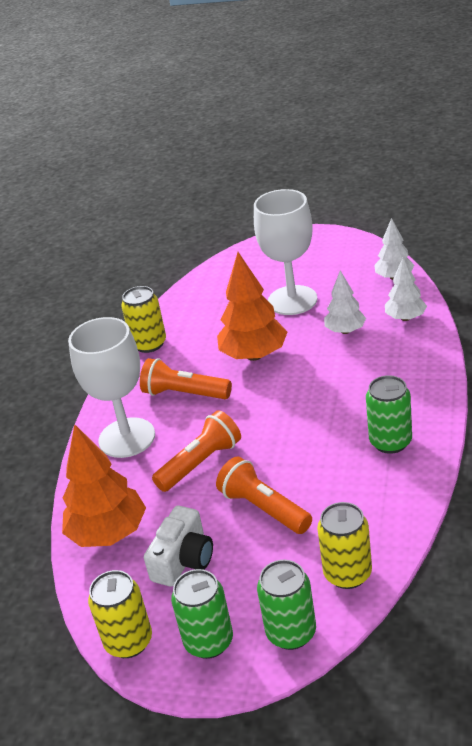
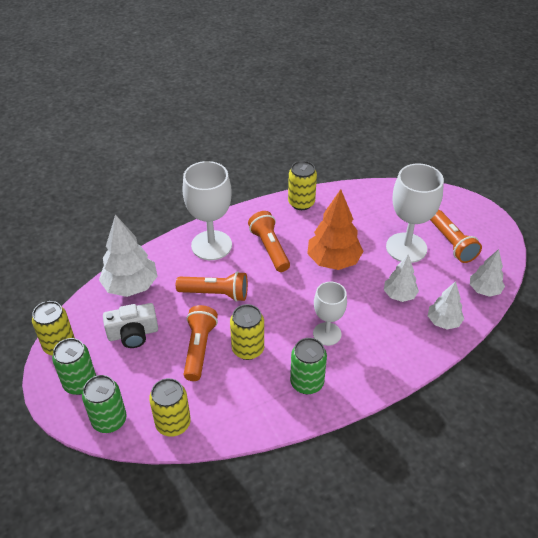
camera: 45 degrees right, 10 degrees up
orange tree [62,424,146,547] -> white tree [99,214,158,297]
none -> yellow can [230,304,264,360]
none -> white goblet [313,282,347,346]
none -> orange flashlight [430,210,482,263]

